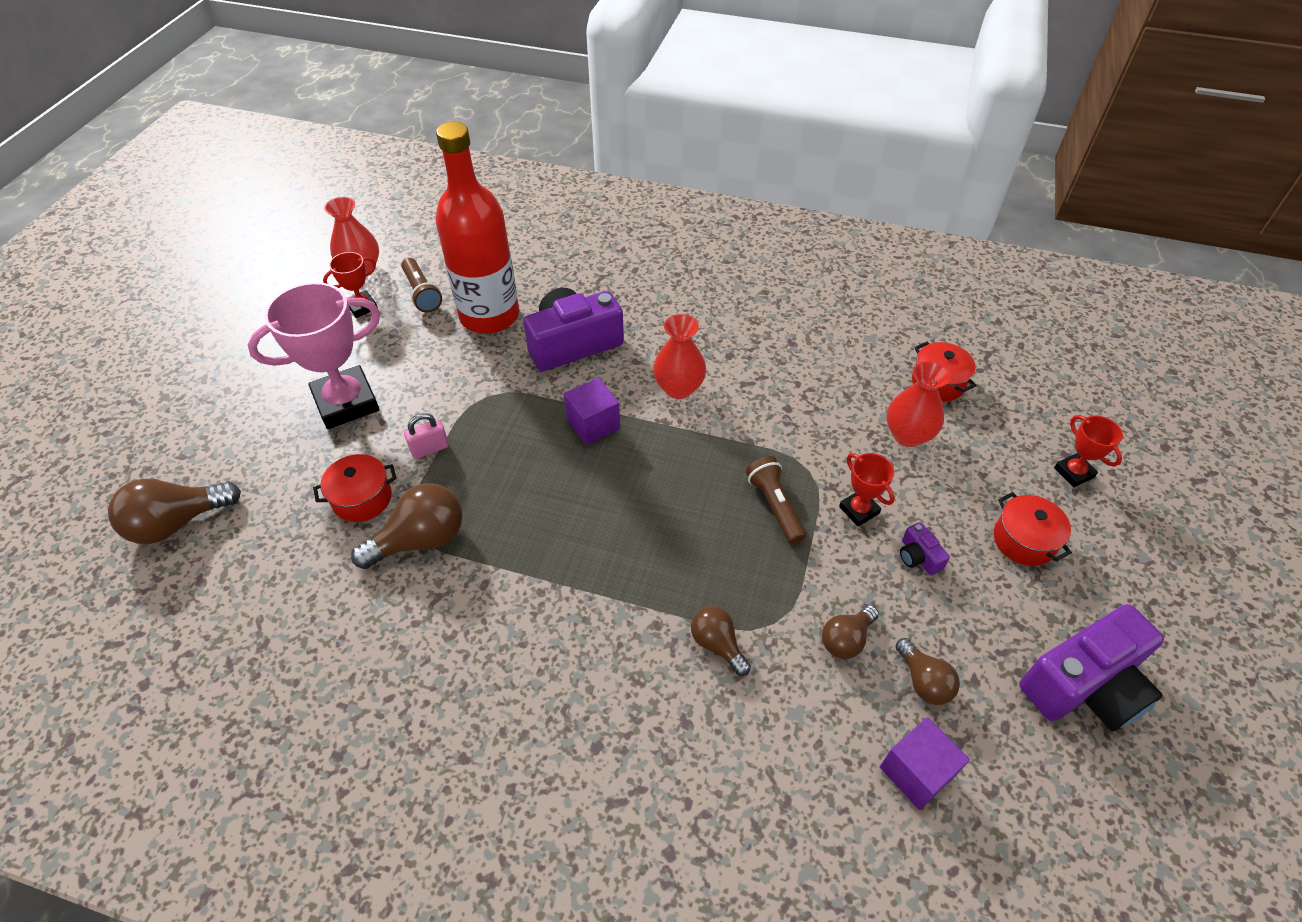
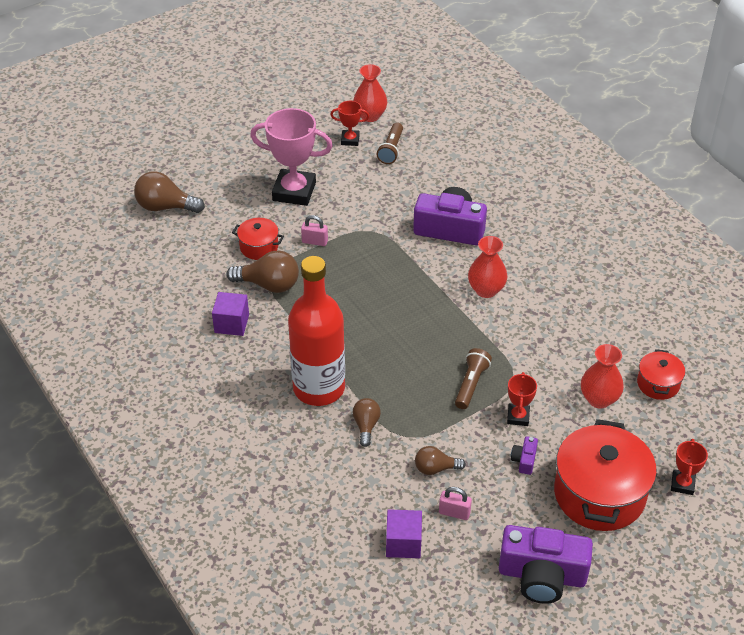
camera: 40 degrees right, 5 degrees down
red bottle [436,122,519,334] -> red bottle moved to [288,256,345,406]
purple cube [564,378,620,445] -> purple cube moved to [212,292,249,336]
brown light bulb [896,638,960,705] -> pink padlock [439,487,472,520]
red pot [994,492,1072,566] -> red pot [554,419,657,531], size x1.99

